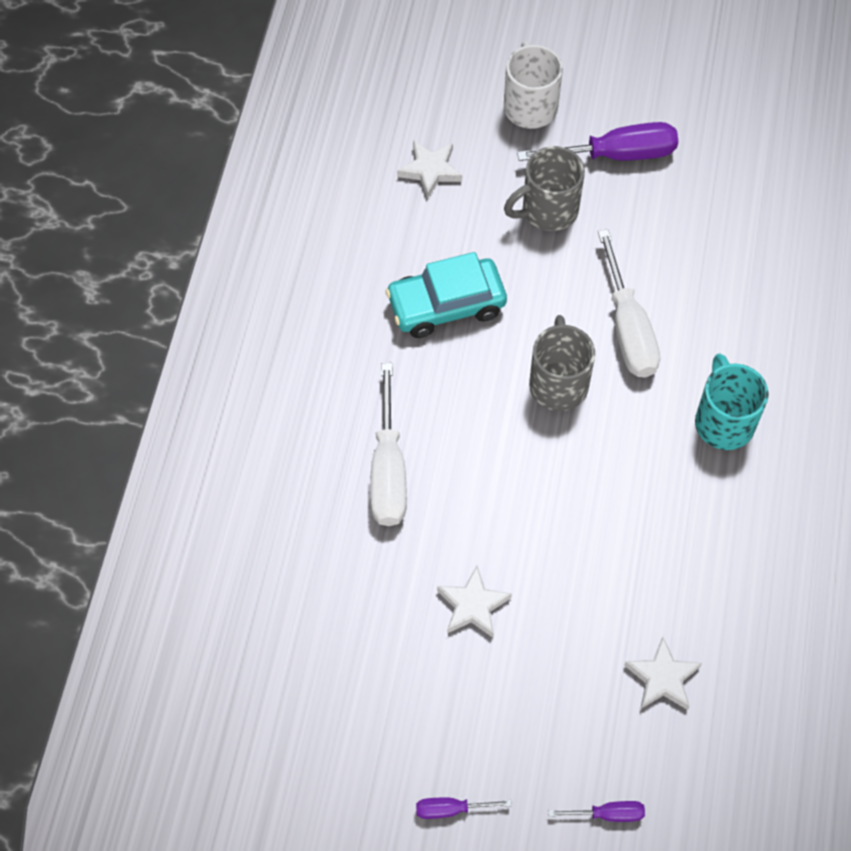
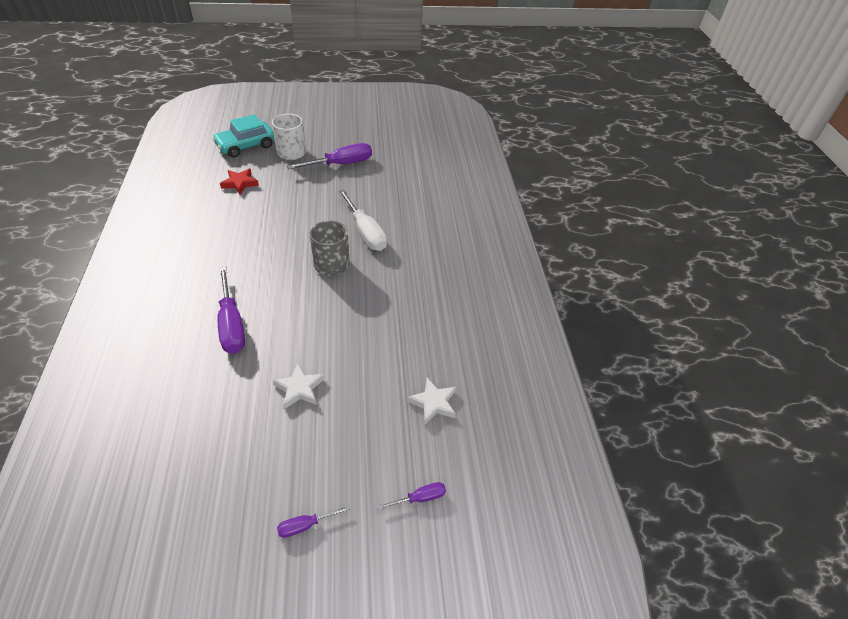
camera: 20 degrees left, 15 degrees down
white screwdriver [370,363,407,526] -> purple screwdriver [217,267,245,354]
turquoise car [385,252,507,338] -> turquoise car moved to [212,114,274,158]
white star [397,140,462,198] -> red star [220,168,259,195]
grey mug [504,146,585,231] -> none
turquoise mug [695,354,769,450] -> none

